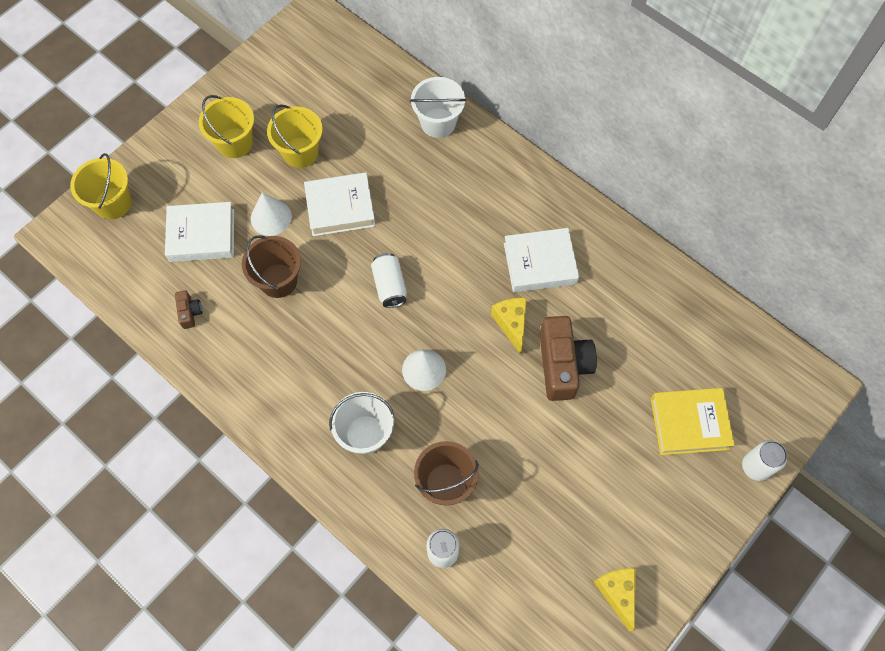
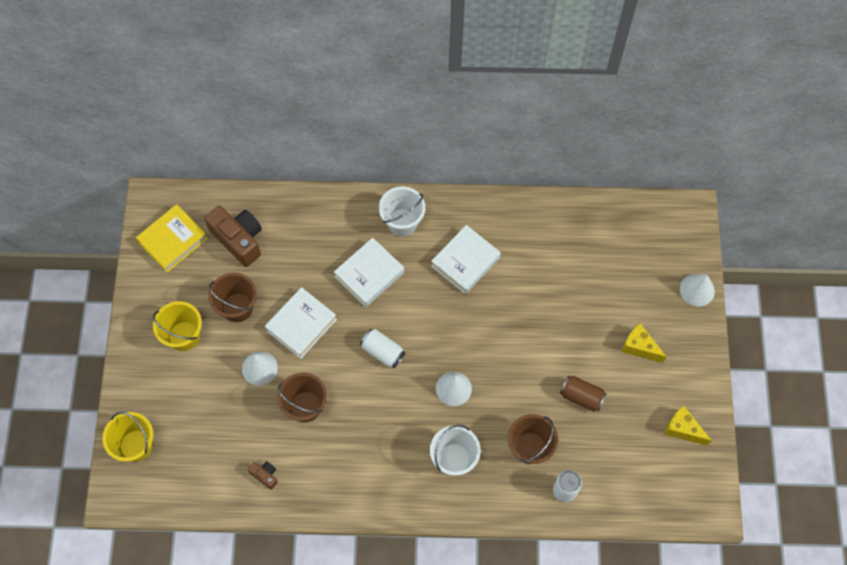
camera: 40 degrees left, 0 degrees up
white book [165,202,234,262] -> white book moved to [334,238,404,307]
yellow bucket [267,105,323,168] -> brown bucket [208,273,257,322]
white bucket [410,77,466,138] -> white bucket moved to [379,187,425,236]
yellow cheese [491,298,527,355] -> yellow cheese moved to [621,323,667,363]
brown camera [540,316,597,401] -> brown camera moved to [204,206,262,267]
yellow book [651,388,735,455] -> yellow book moved to [136,204,208,273]
white can [742,440,787,481] -> white cone [680,274,715,306]
none -> brown can [560,376,607,412]

